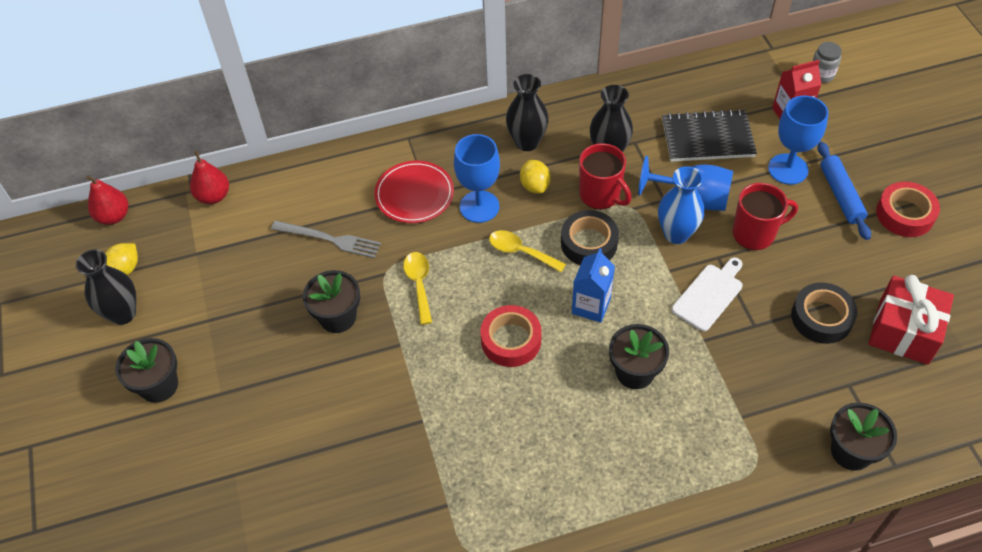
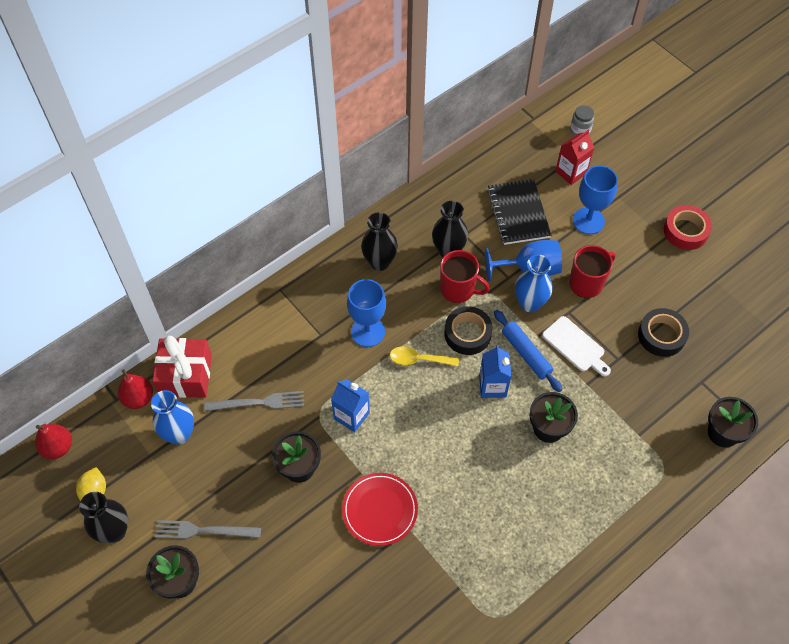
camera: 25 degrees left, 5 degrees up
red plate [374,161,454,223] -> red plate moved to [342,473,418,546]
yellow spoon [403,252,432,325] -> blue carton [331,379,370,432]
red tape [480,305,542,367] -> none
yellow lemon [520,160,551,194] -> none
black notebook [662,109,757,162] -> black notebook turned 75 degrees counterclockwise [487,179,551,245]
white cutting board [672,257,743,331] -> white cutting board turned 120 degrees clockwise [542,316,611,376]
blue rolling pin [817,141,871,240] -> blue rolling pin moved to [494,310,563,392]
red gift [868,275,954,365] -> red gift moved to [152,336,212,398]
none -> blue vase [151,390,194,445]
none -> grey fork [154,520,261,539]

